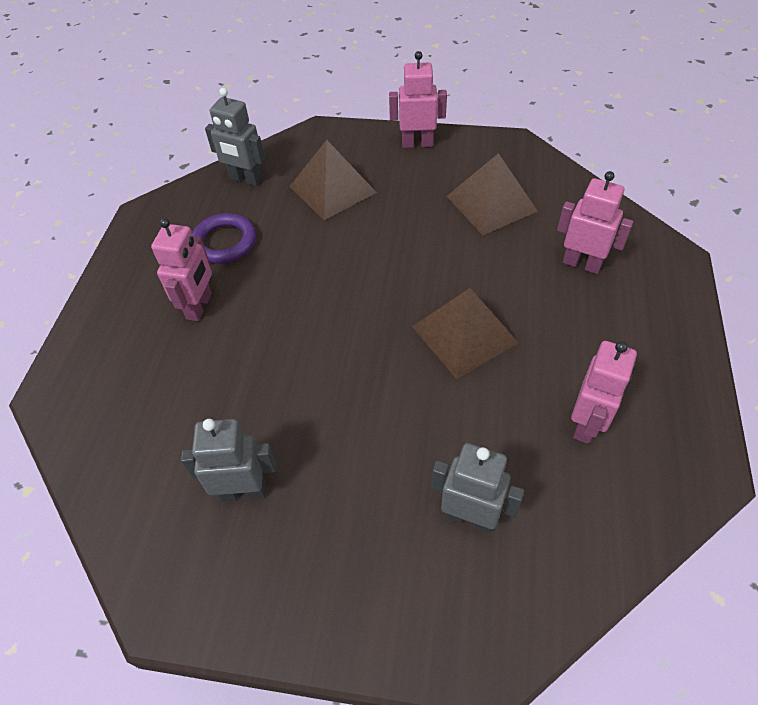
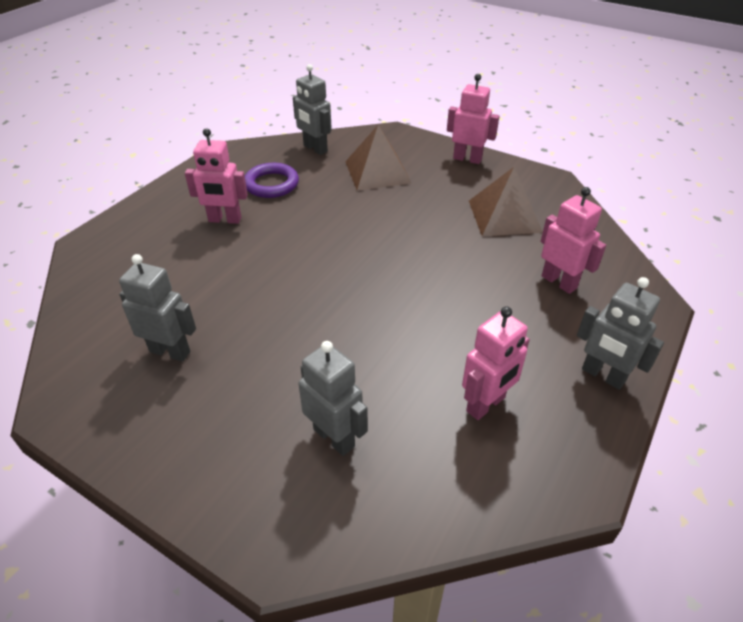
camera: 20 degrees right, 10 degrees down
pink robot [151,218,212,321] -> pink robot turned 60 degrees clockwise [185,128,248,224]
brown pyramid [412,288,518,379] -> none
none -> grey robot [577,277,664,390]

